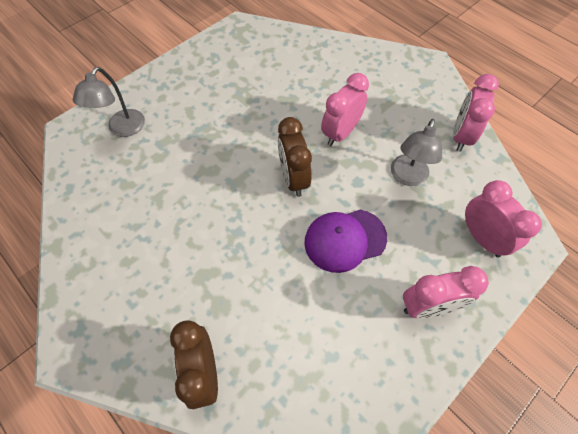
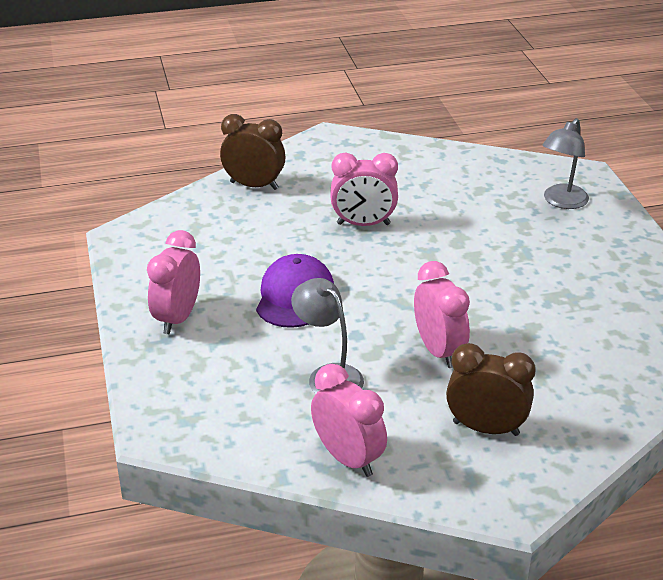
camera: 120 degrees right, 25 degrees down
grey lamp [73,67,145,137] -> grey lamp turned 105 degrees counterclockwise [542,118,589,209]
brown clock [278,117,312,197] -> brown clock moved to [446,343,535,436]
pink clock [465,180,542,258] -> pink clock moved to [330,153,398,226]

